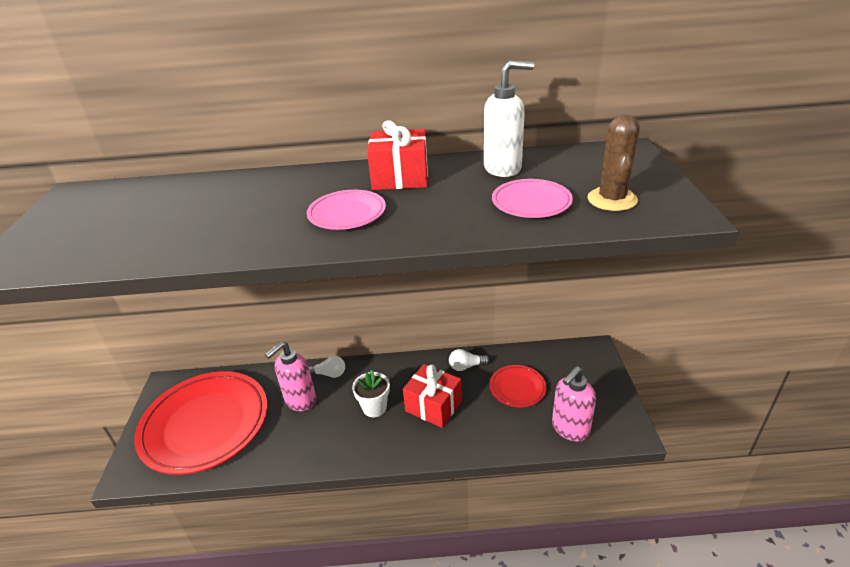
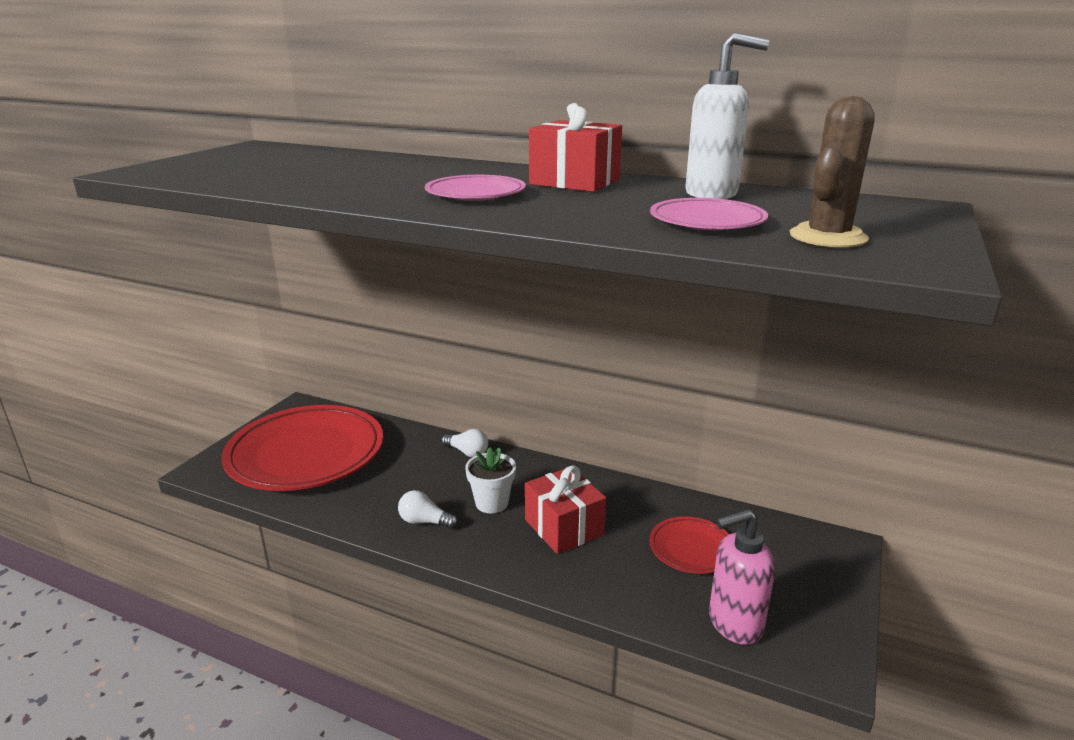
camera: 25 degrees right, 10 degrees down
pink soap dispenser [265,341,316,411] -> none
white light bulb [449,349,490,371] -> white light bulb moved to [398,490,458,529]

